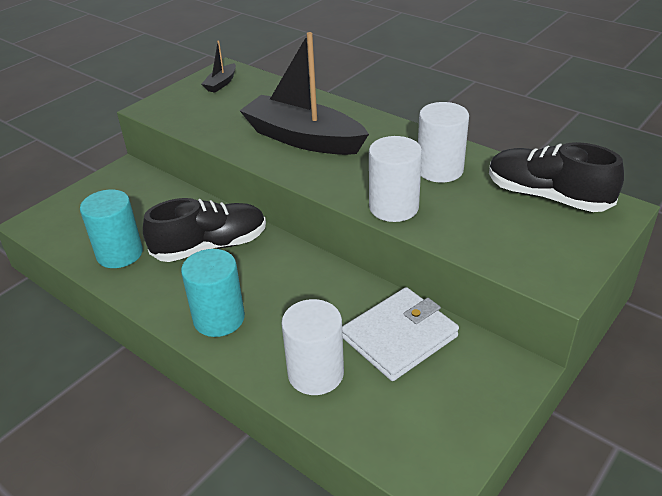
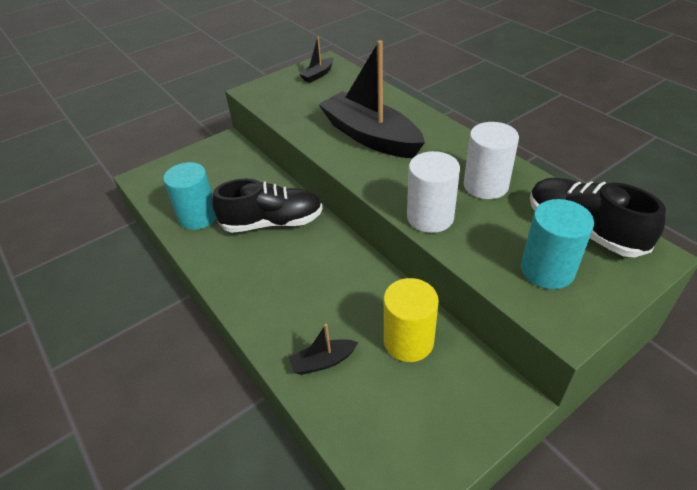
camera: 15 degrees right, 5 degrees up
turquoise cylinder [181,249,245,337] -> turquoise cylinder moved to [521,199,594,289]
white cylinder [281,299,344,395] -> black boat [289,324,358,375]
white wallet [342,287,459,381] -> yellow cylinder [384,278,439,362]

